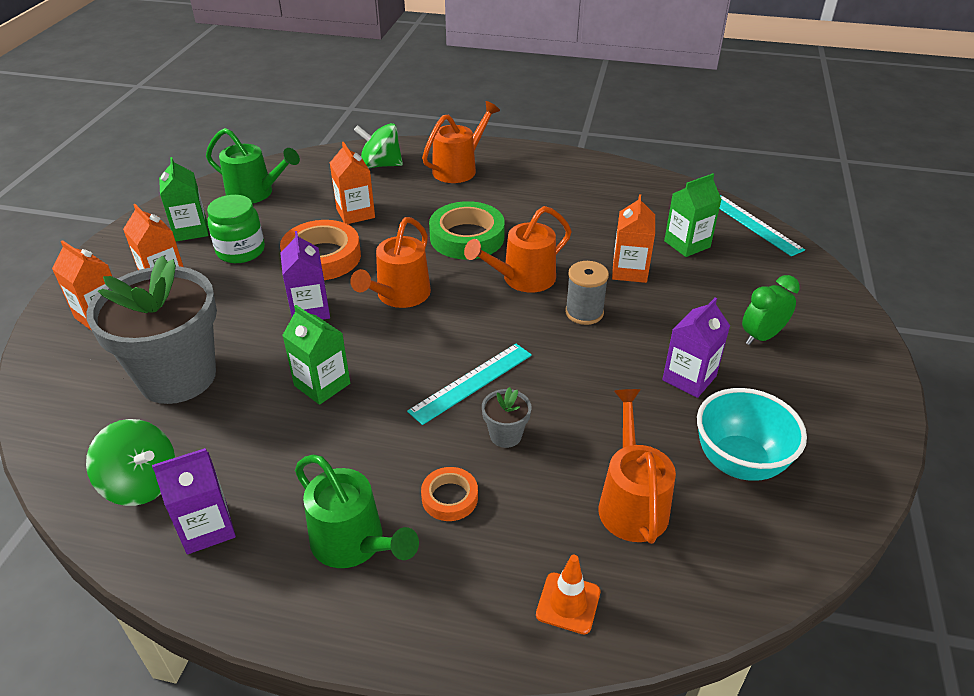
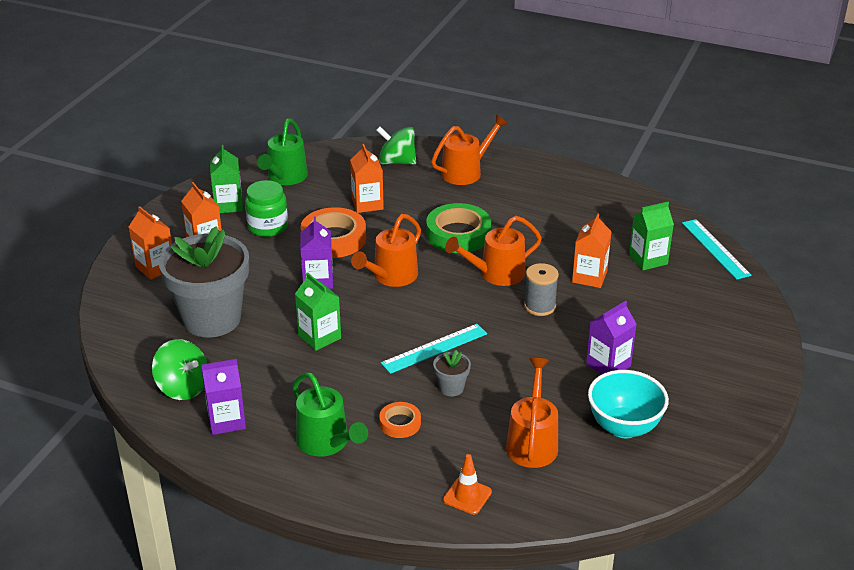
camera: 10 degrees right, 5 degrees down
green watering can [206,128,300,204] -> green watering can turned 75 degrees clockwise [257,118,308,185]
green clock [742,275,800,345] -> none

